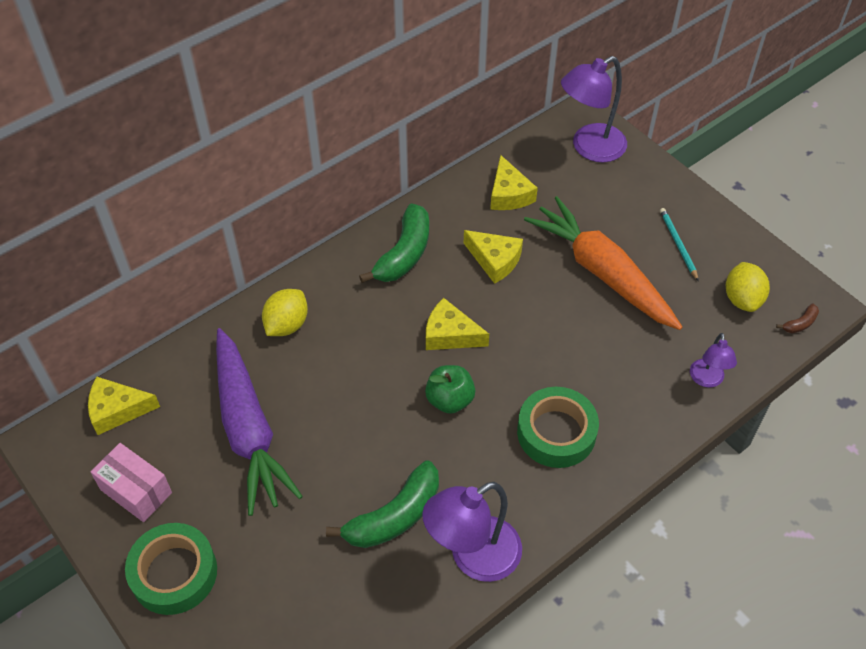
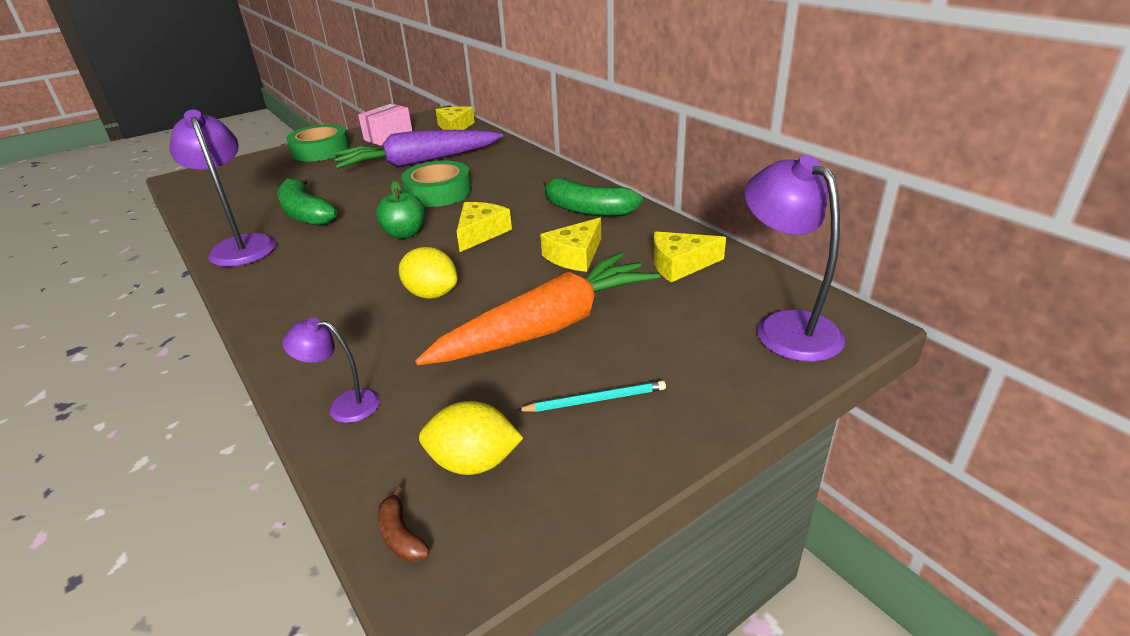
camera: 95 degrees right, 20 degrees down
yellow lemon [262,289,308,336] -> yellow lemon moved to [399,247,458,299]
green tape [517,387,599,468] -> green tape moved to [401,161,472,207]

